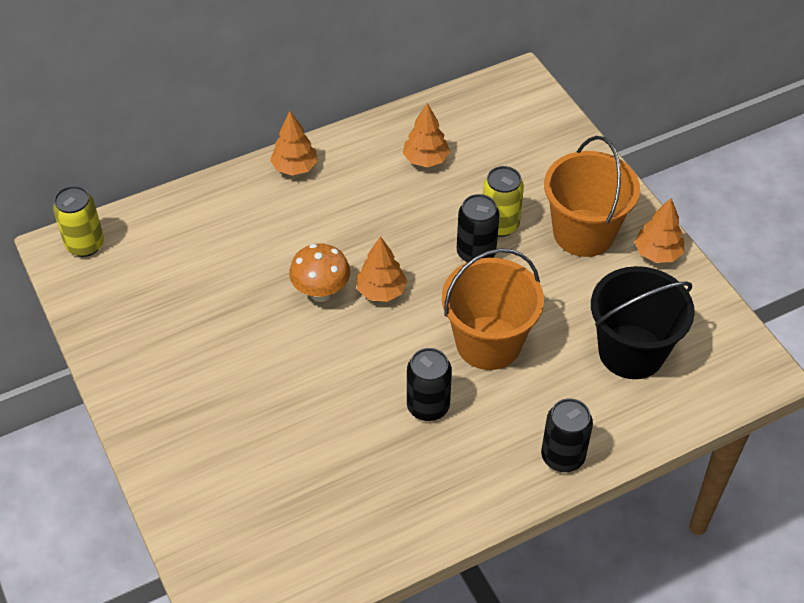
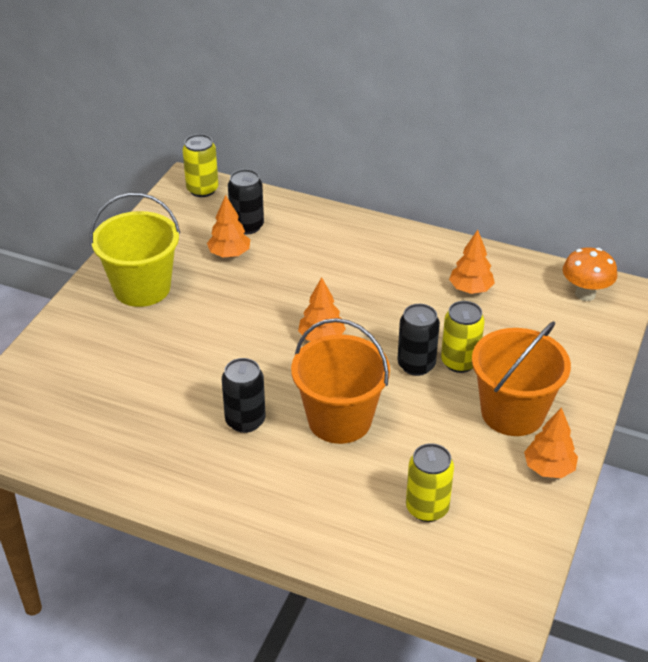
camera: 50 degrees right, 10 degrees down
orange tree [270,111,318,176] -> orange tree moved to [207,195,250,257]
orange mushroom [289,244,350,302] -> orange mushroom moved to [563,247,617,301]
black can [541,398,593,472] -> black can moved to [228,169,264,234]
black bucket [591,266,695,379] -> yellow can [406,443,454,522]
none -> yellow bucket [90,193,180,307]

